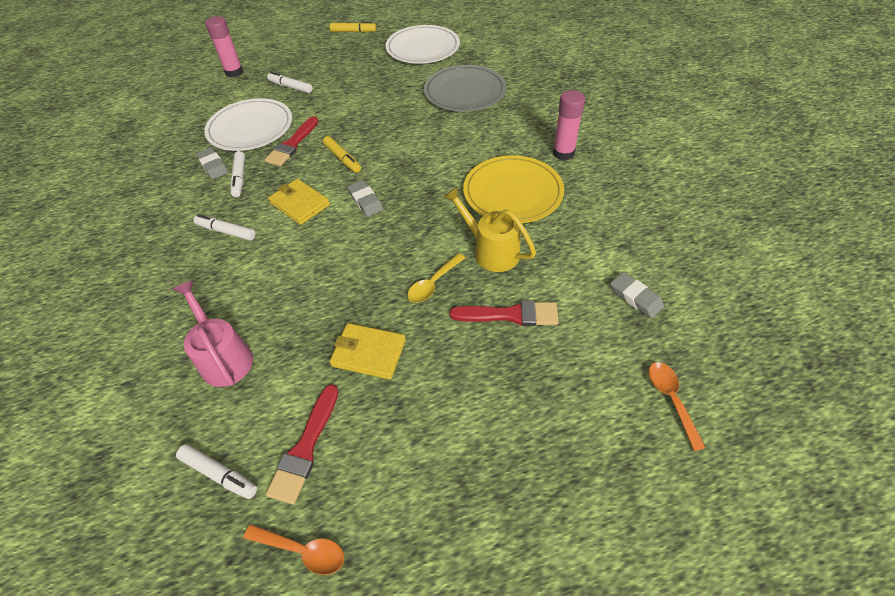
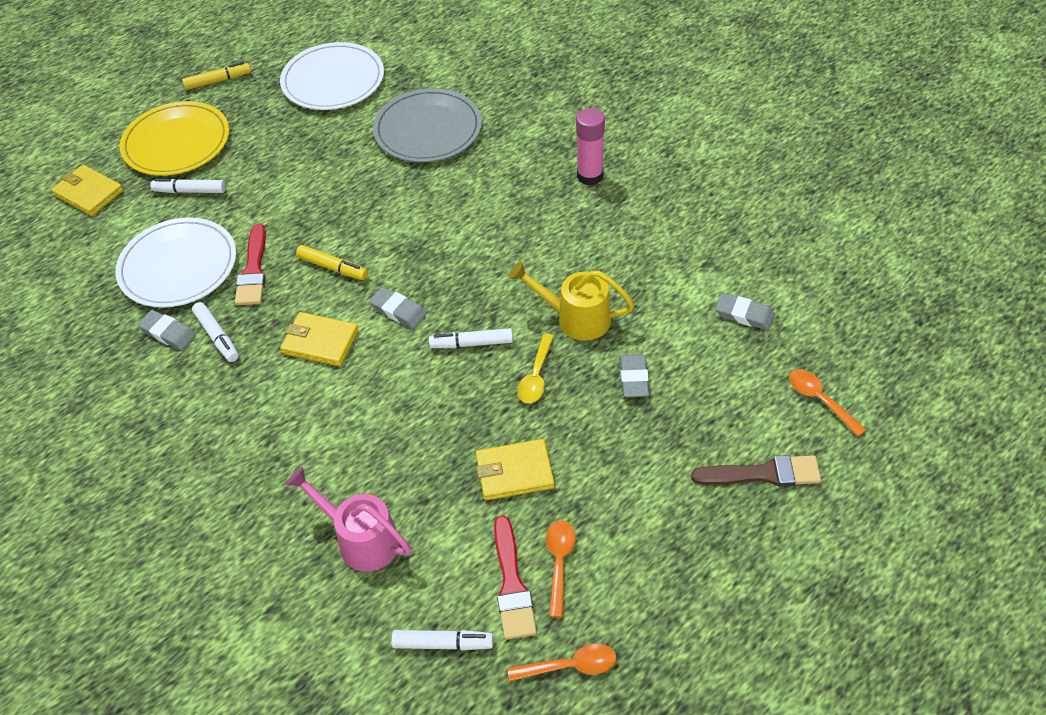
camera: 25 degrees left, 0 degrees up
white marker [193,214,255,241] -> white marker moved to [429,328,513,348]
pink glue stick [205,16,243,78] -> yellow wallet [51,165,123,216]
red brush [450,301,559,326] -> grey eraser [620,354,649,397]
yellow plate [463,155,564,223] -> yellow plate moved to [120,101,229,176]
none -> orange spoon [546,520,576,617]
none -> brown brush [691,455,821,486]

